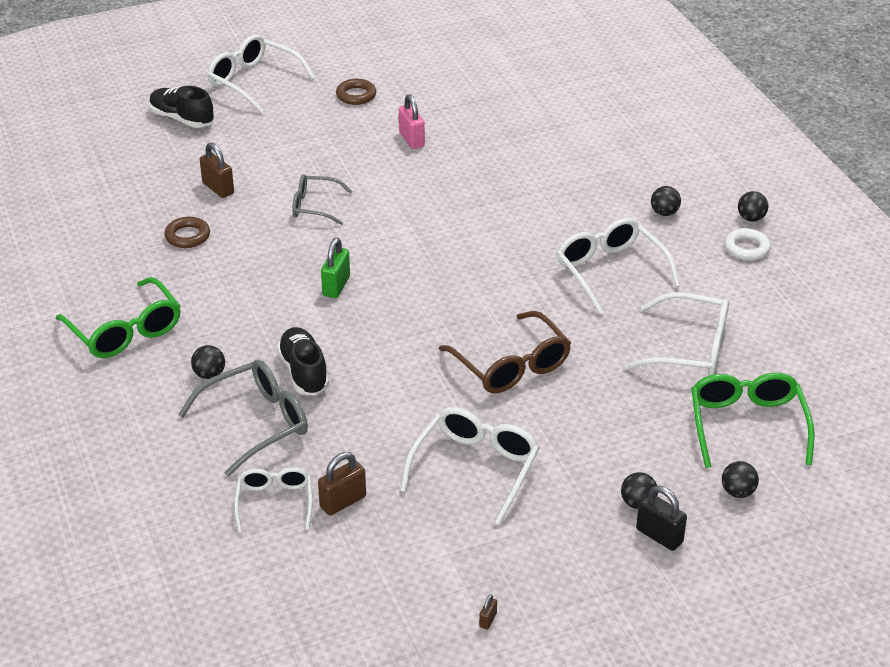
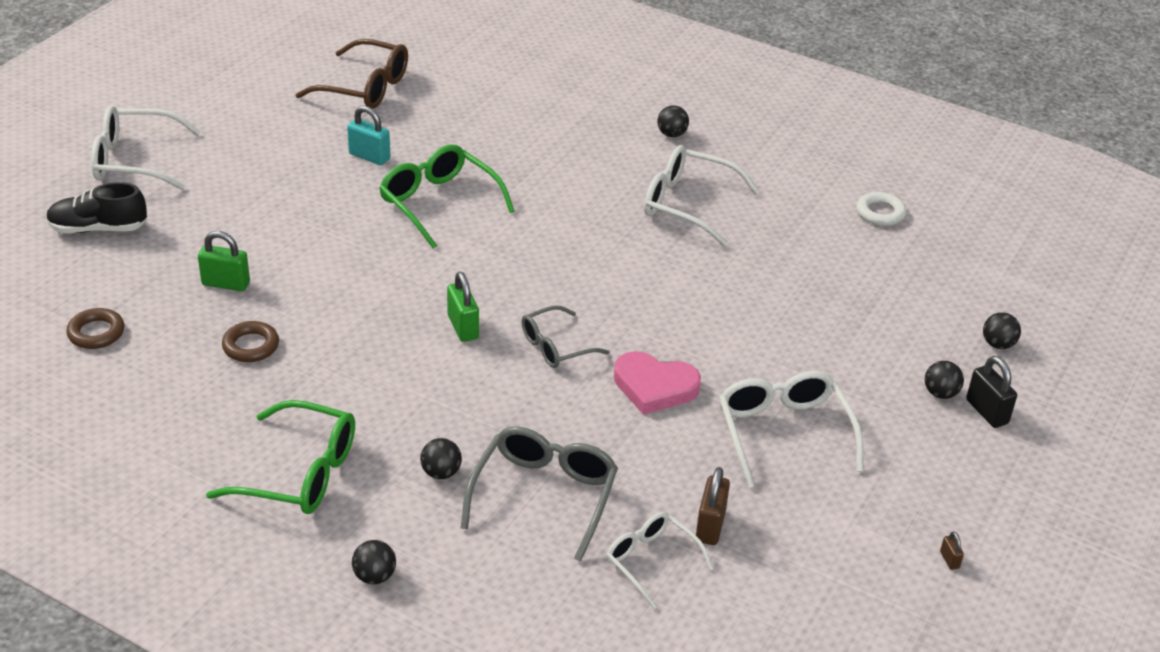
camera: 40 degrees left, 0 degrees up
brown padlock [200,142,234,198] -> green padlock [198,231,250,291]
black shoe [277,327,329,396] -> none
grey glasses [292,174,353,225] -> grey glasses moved to [521,305,610,368]
brown ring [336,79,376,105] -> brown ring moved to [66,308,124,349]
pink padlock [399,94,425,149] -> turquoise padlock [347,106,390,165]
brown glasses [439,311,571,393] -> brown glasses moved to [295,39,408,109]
white glasses [624,292,729,376] -> none
black padlock [636,486,687,551] -> black padlock turned 60 degrees clockwise [966,356,1017,428]
green glasses [691,372,815,468] -> green glasses moved to [379,145,515,249]
white ring [725,228,771,260] -> white ring moved to [856,192,906,226]
black ball [738,191,768,222] -> black ball moved to [352,540,396,584]
none -> pink heart [614,351,701,414]

